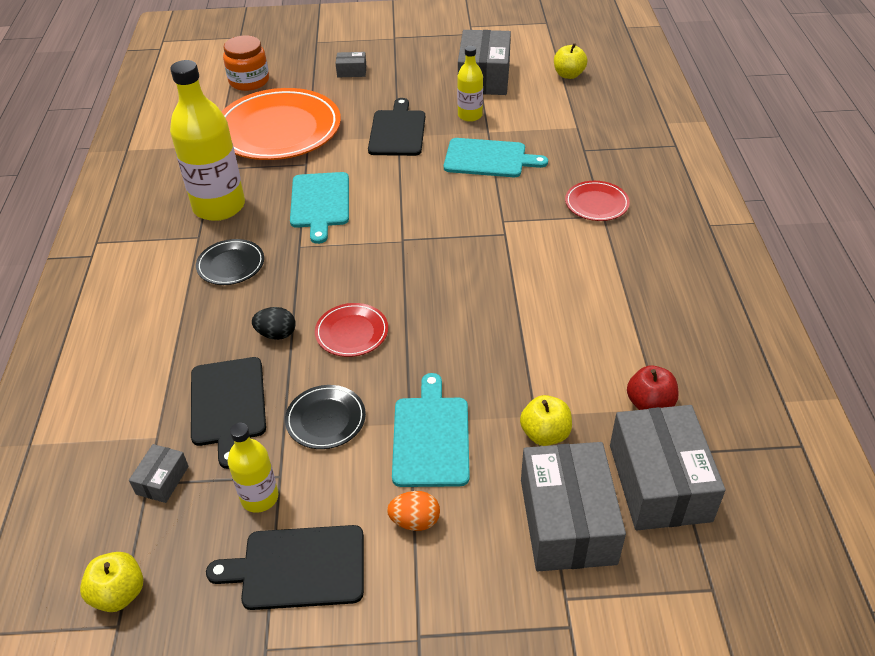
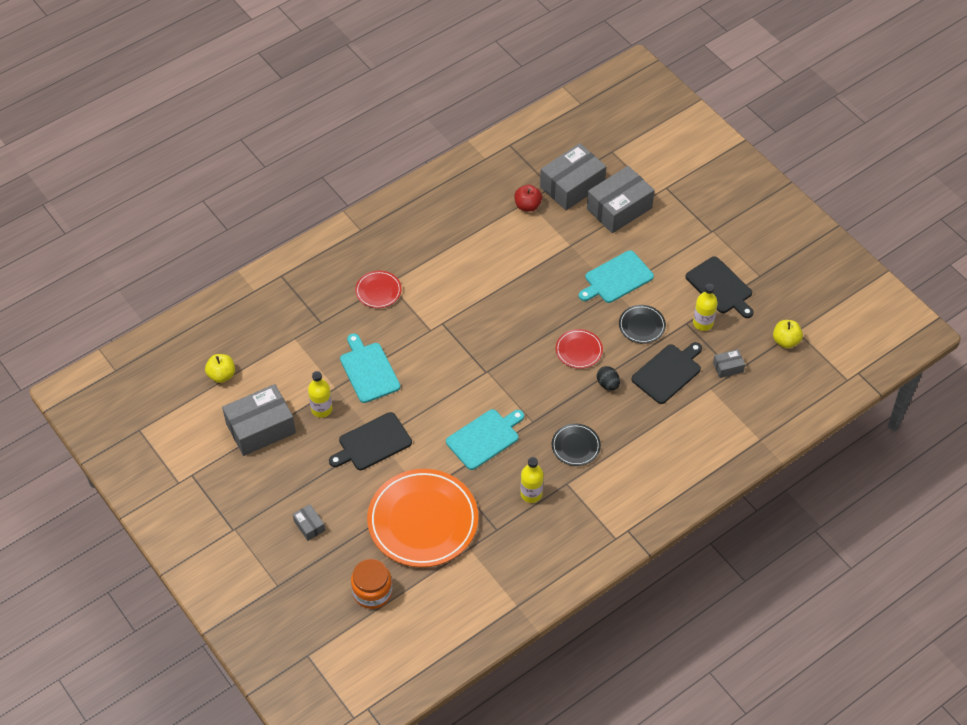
camera: 125 degrees left, 10 degrees up
yellow bottle [170,60,245,221] -> yellow bottle [520,457,544,503], size x0.53
orange egg [387,491,440,531] -> none
yellow apple [520,395,572,446] -> none

